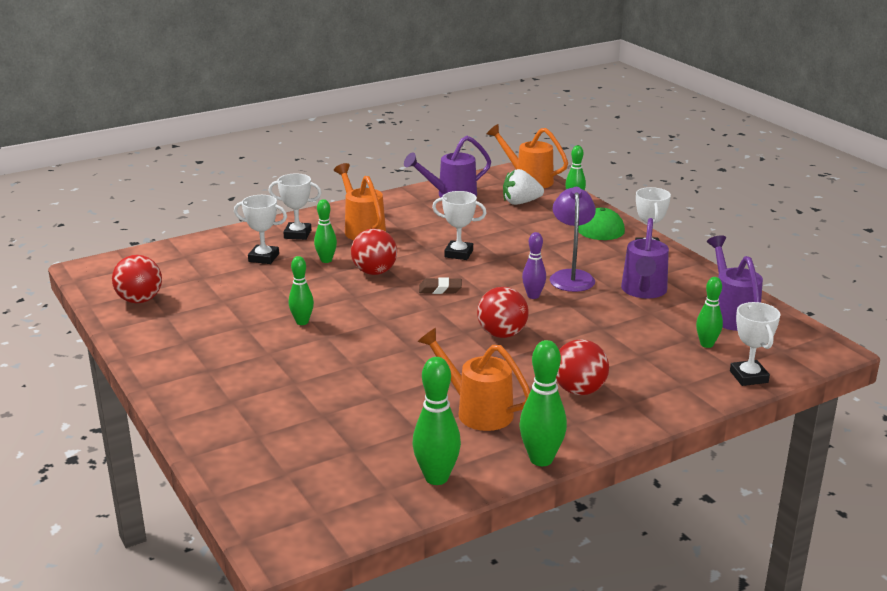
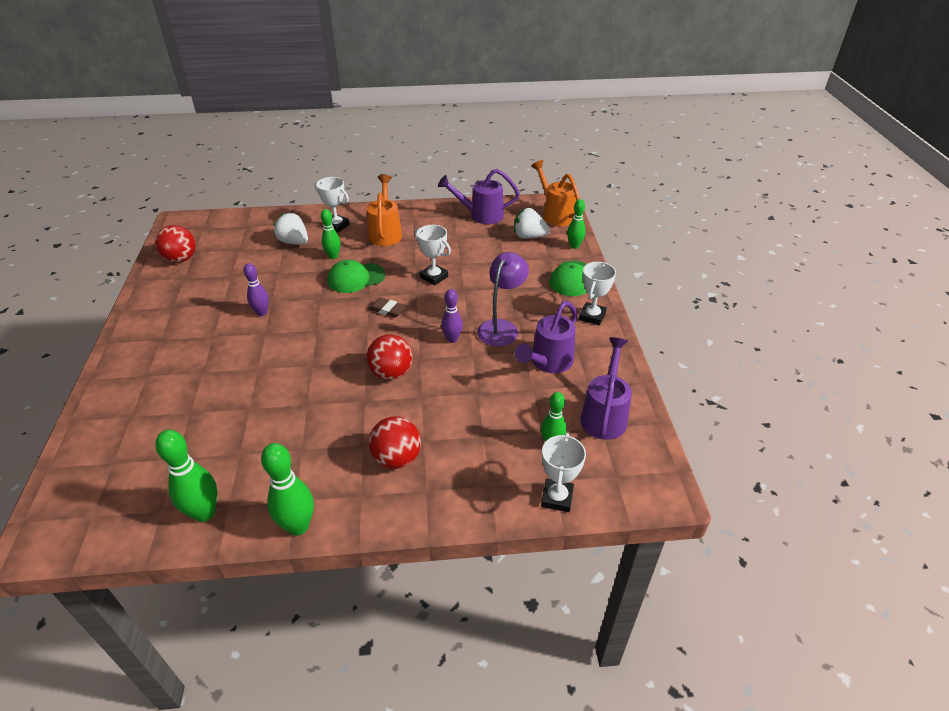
camera: 25 degrees right, 15 degrees up
white trophy [234,195,287,264] -> white strawberry [273,213,308,245]
green bowling pin [289,256,314,325] -> purple bowling pin [243,263,269,316]
red ball [351,229,397,275] -> green cap [328,260,385,293]
orange watering can [418,328,530,431] -> none

